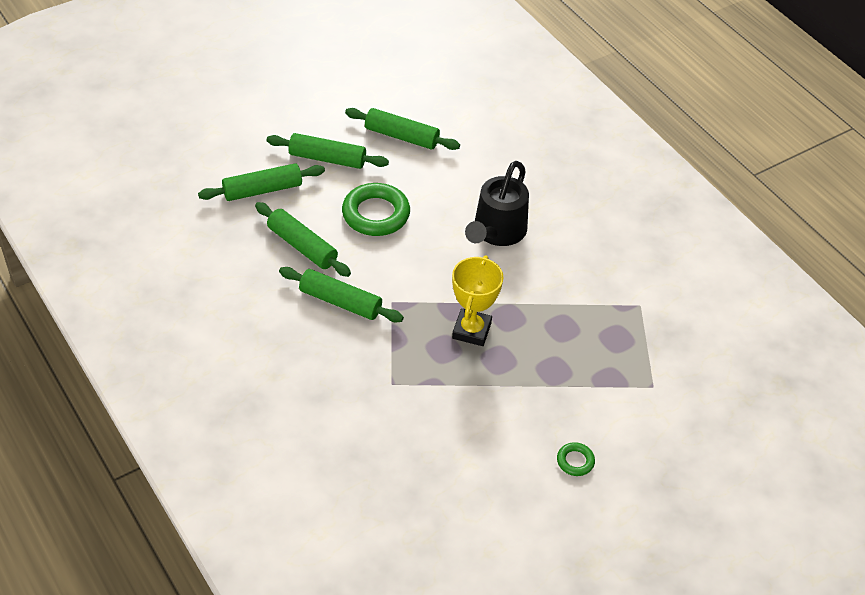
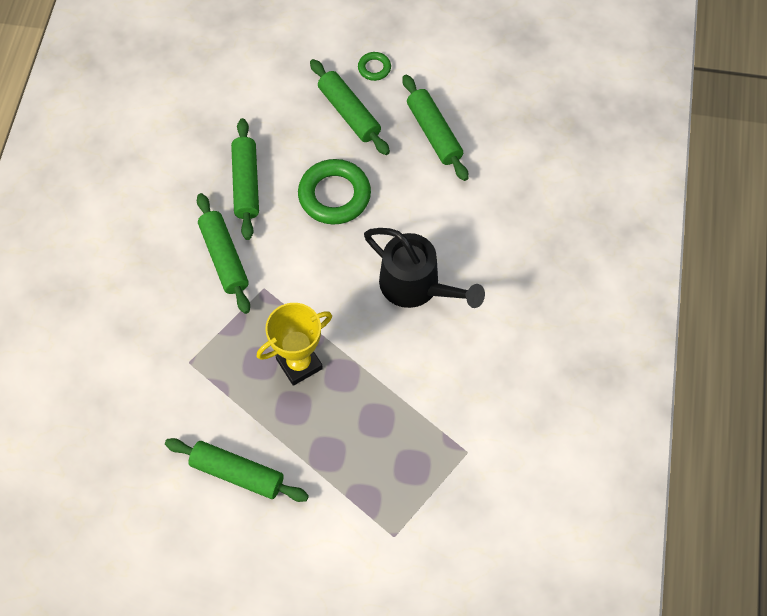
camera: 45 degrees right, 15 degrees up
green rolling pin [198,163,325,201] -> green rolling pin moved to [165,438,309,502]
black watering can [465,161,529,246] -> black watering can turned 120 degrees counterclockwise [364,228,485,308]
green ring [557,442,595,476] -> green ring moved to [358,52,391,81]

